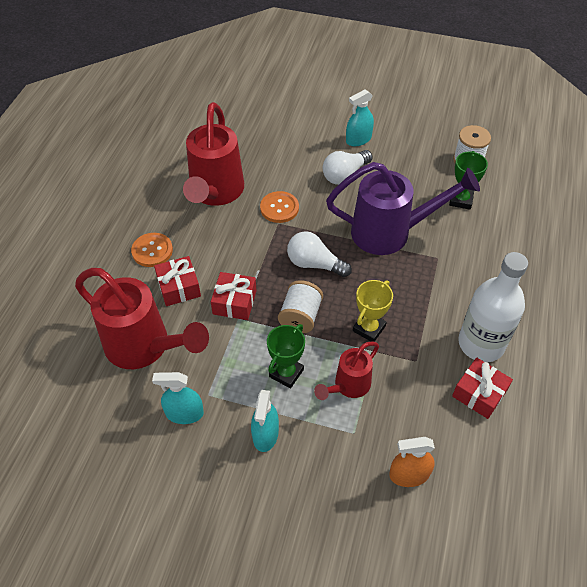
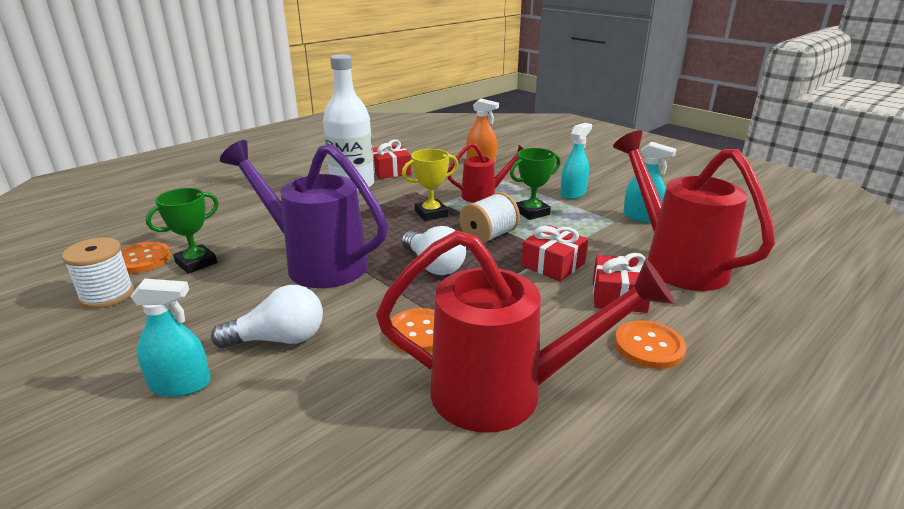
camera: 150 degrees left, 25 degrees down
red watering can [183,102,244,206] -> red watering can turned 60 degrees clockwise [376,230,675,432]
none -> orange button [121,242,171,274]

